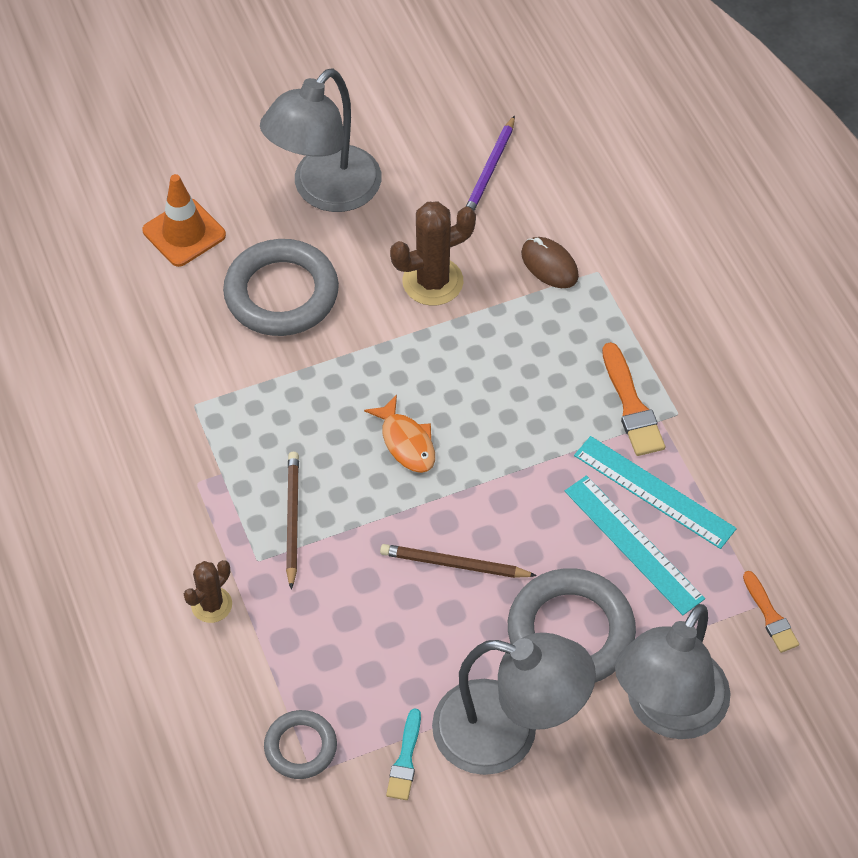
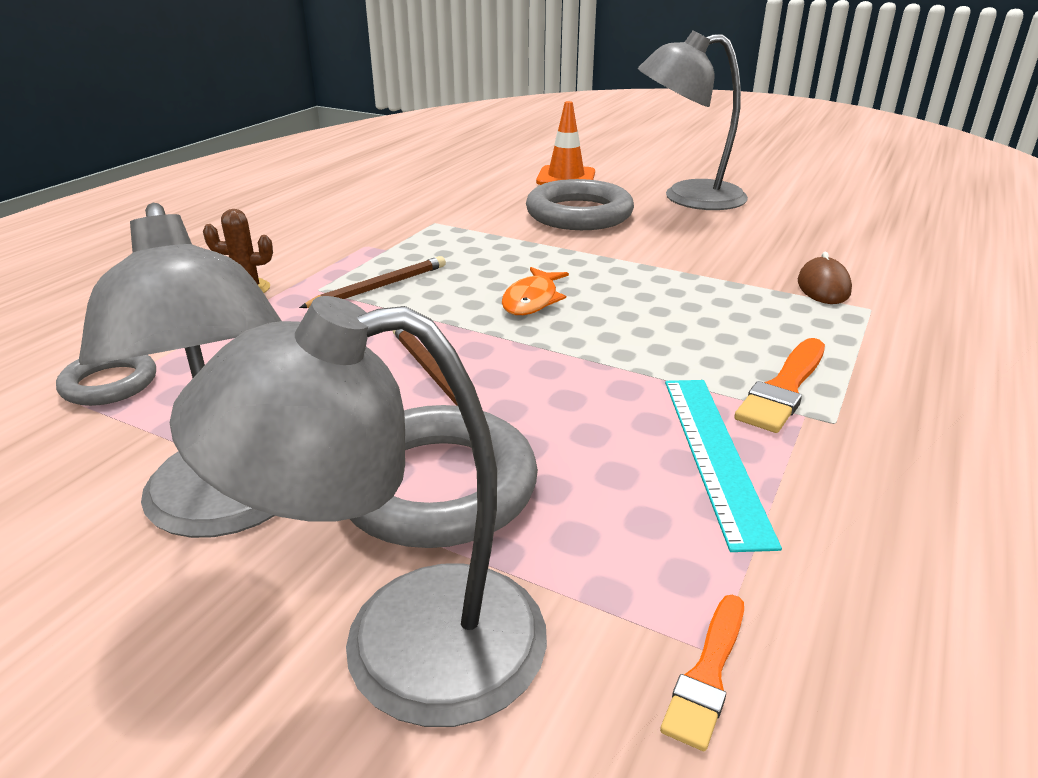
camera: 50 degrees right, 25 degrees down
turquoise brush [386,708,421,800] -> none
brown cactus [390,201,476,306] -> none
purple pencil [465,115,515,211] -> none
turquoise ruler [565,475,705,615] -> none

